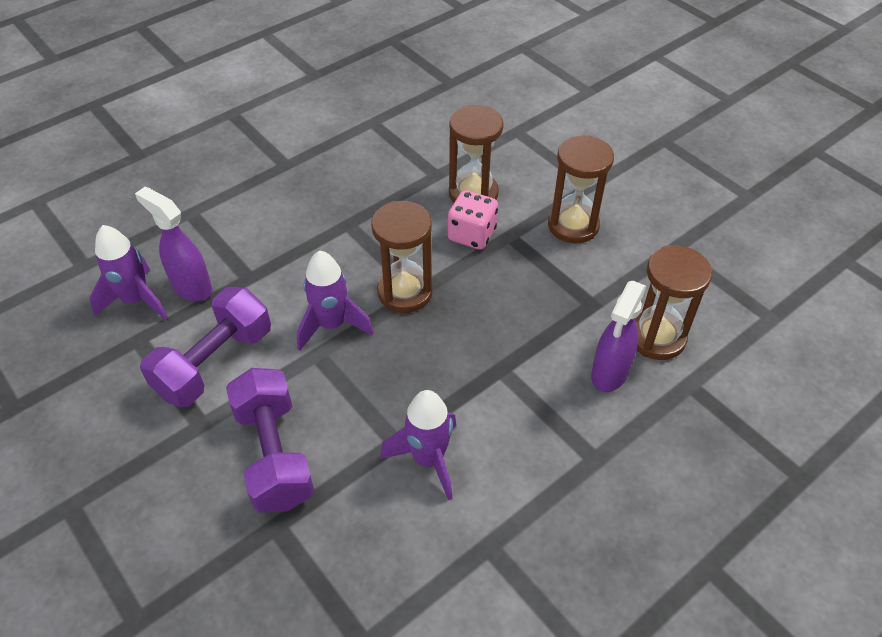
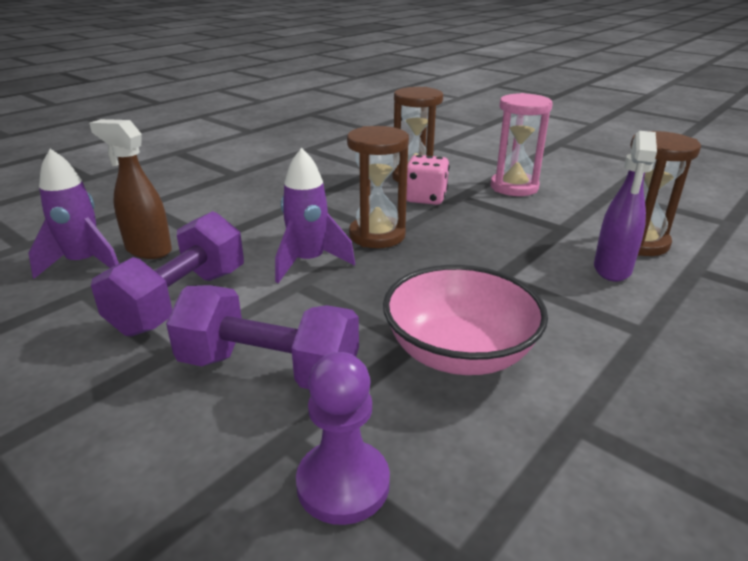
camera: 10 degrees left, 20 degrees down
purple spray bottle [135,187,212,301] -> brown spray bottle [89,119,172,259]
purple dumbbell [226,368,315,512] -> purple dumbbell turned 45 degrees counterclockwise [166,285,359,389]
purple rocket [380,390,456,500] -> pink bowl [383,265,548,375]
brown hourglass [548,135,614,243] -> pink hourglass [490,93,553,196]
none -> purple pawn [296,352,390,525]

